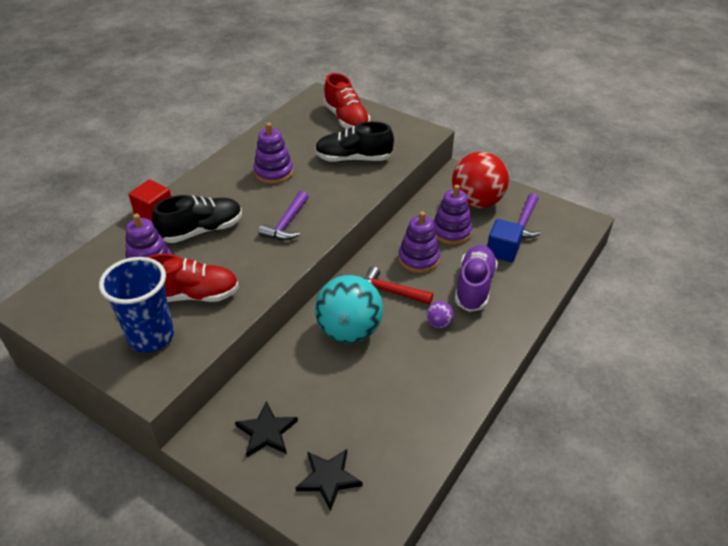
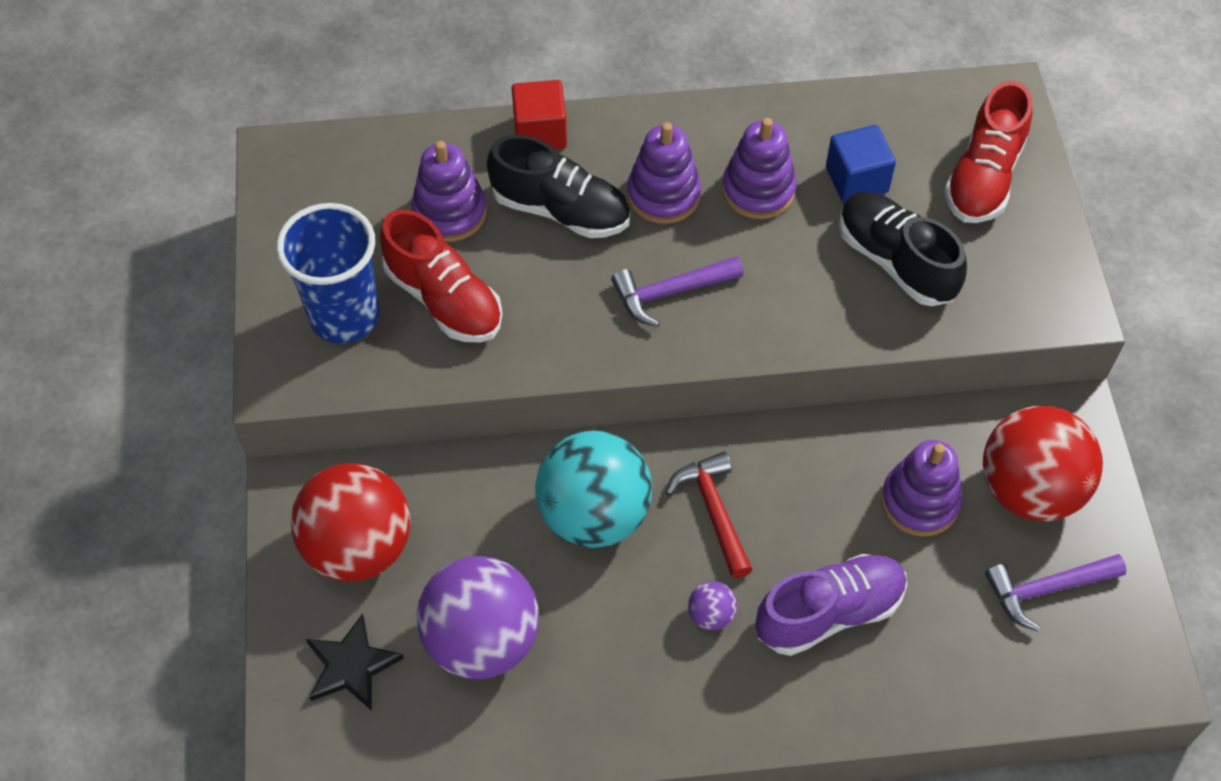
camera: 50 degrees right, 15 degrees up
black star [235,401,298,457] -> red ball [291,463,411,582]
purple stacking toy [398,211,440,273] -> purple stacking toy moved to [627,122,701,224]
blue cube [487,219,524,263] -> blue cube moved to [826,125,896,203]
none -> purple ball [416,556,539,680]

